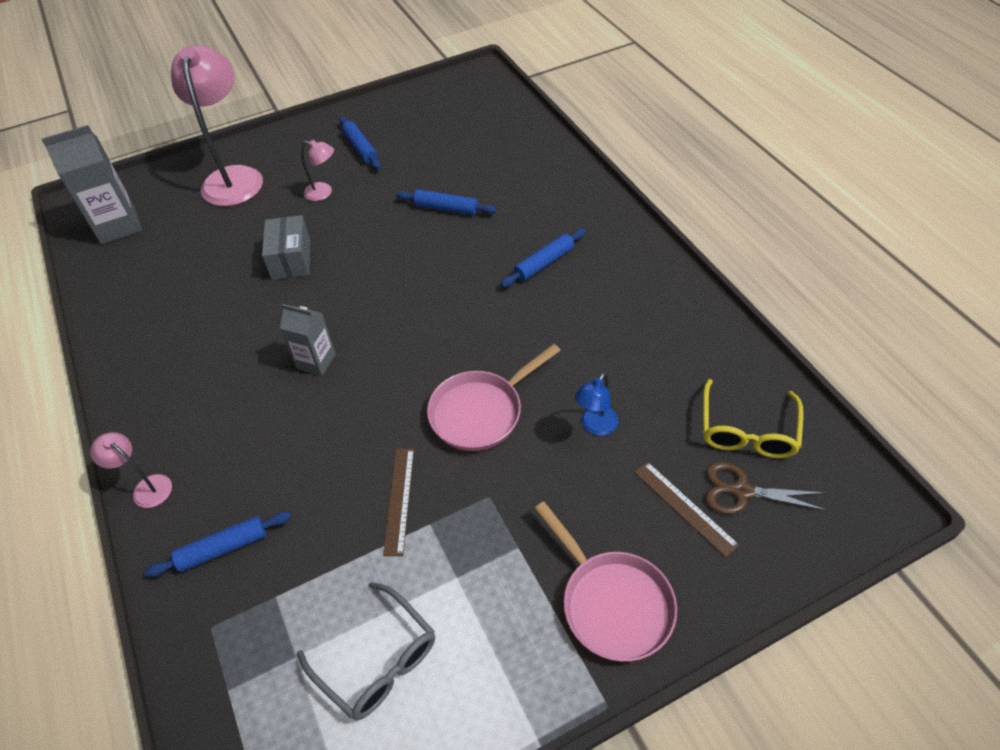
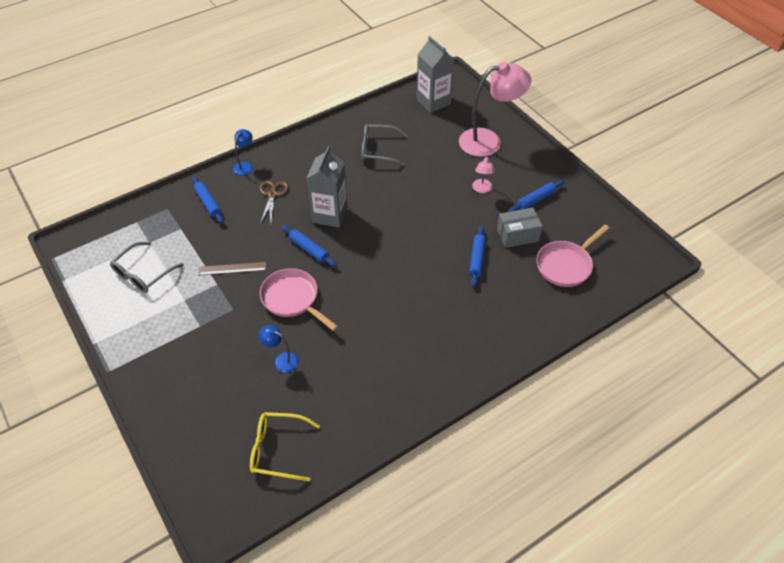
camera: 80 degrees right, 0 degrees up
pink lamp [90,432,172,508] -> blue lamp [233,129,253,176]
grey box [262,215,310,280] -> grey box moved to [497,207,543,248]
grey carton [280,304,336,376] -> grey carton [306,146,347,228], size x1.63
blue rolling pin [501,229,586,287] -> blue rolling pin moved to [281,225,337,267]
pink pan [534,501,677,662] -> pink pan moved to [536,225,610,287]
brown ruler [634,462,739,557] -> none
brown scissors [705,462,827,514] -> brown scissors moved to [259,180,289,224]
none -> grey glasses [361,124,407,166]

